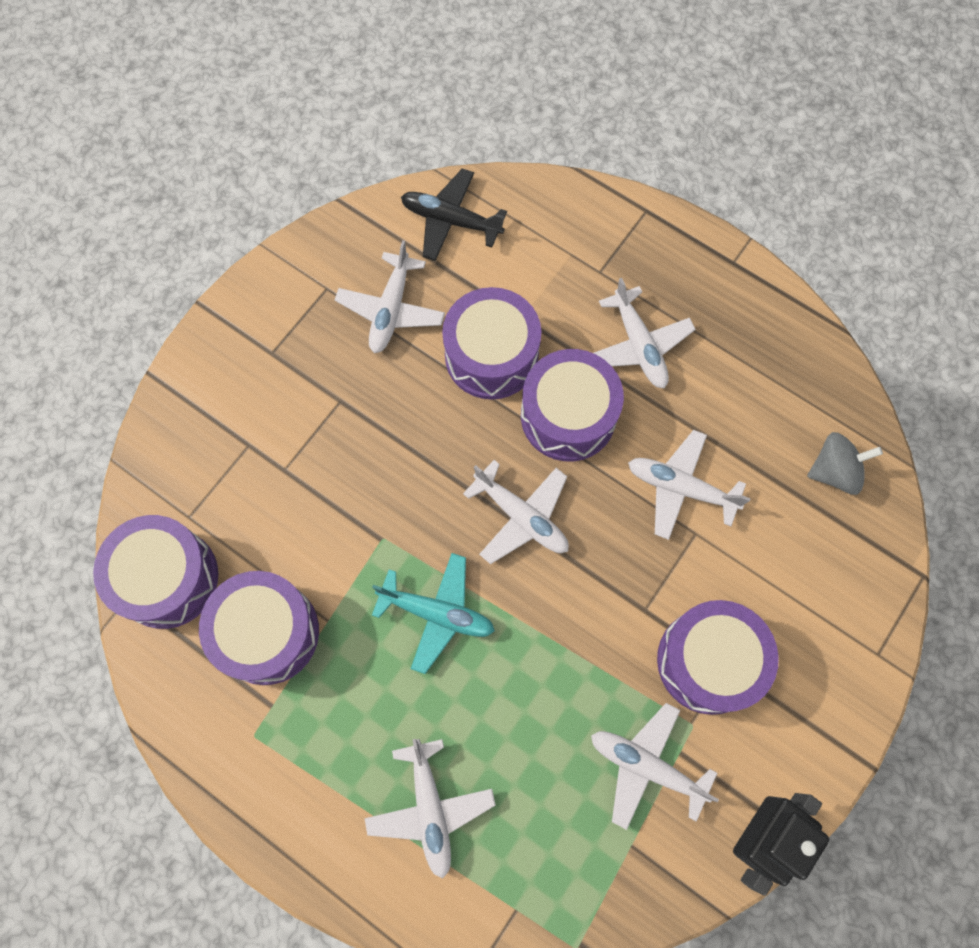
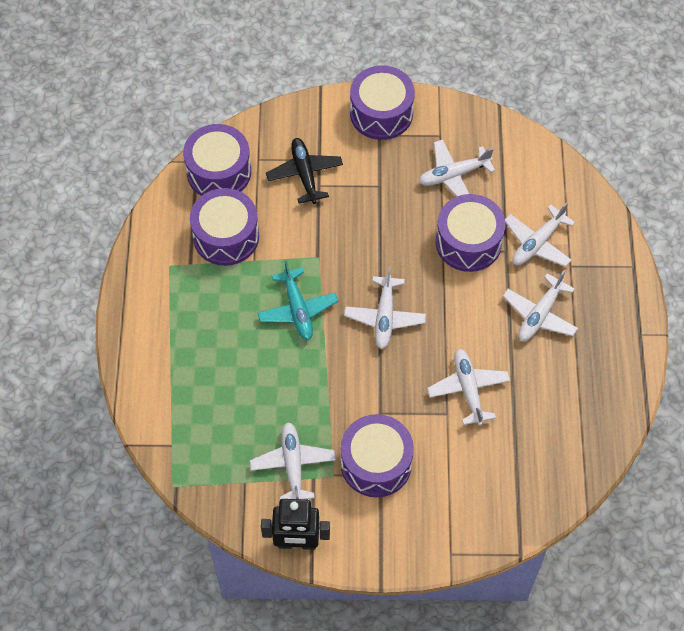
camera: 55 degrees right, 10 degrees down
white plane [365,739,495,878] -> white plane moved to [505,202,575,267]
black plane [401,169,507,261] -> black plane moved to [266,138,343,204]
purple drum [521,349,624,461] -> purple drum moved to [350,65,415,140]
grey spinning top [807,432,883,495] -> none

